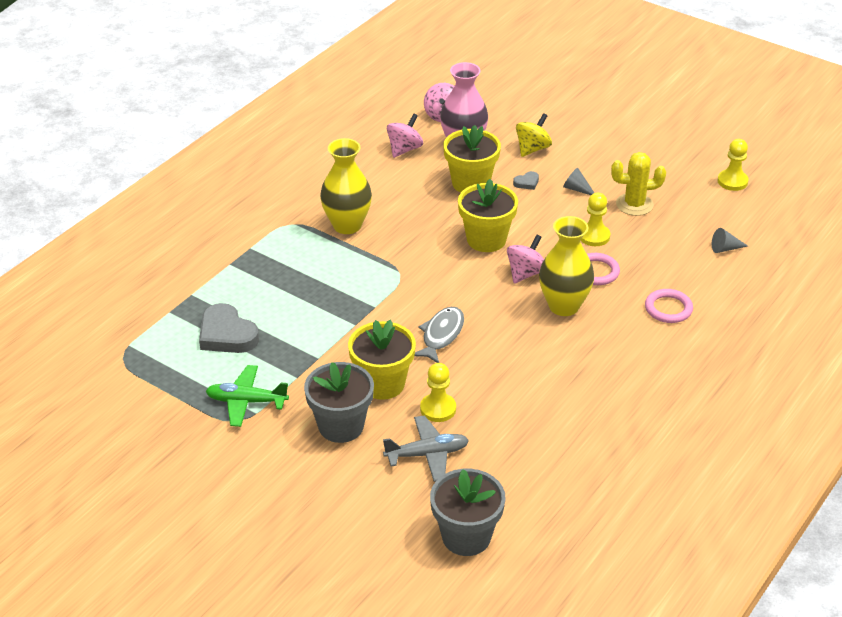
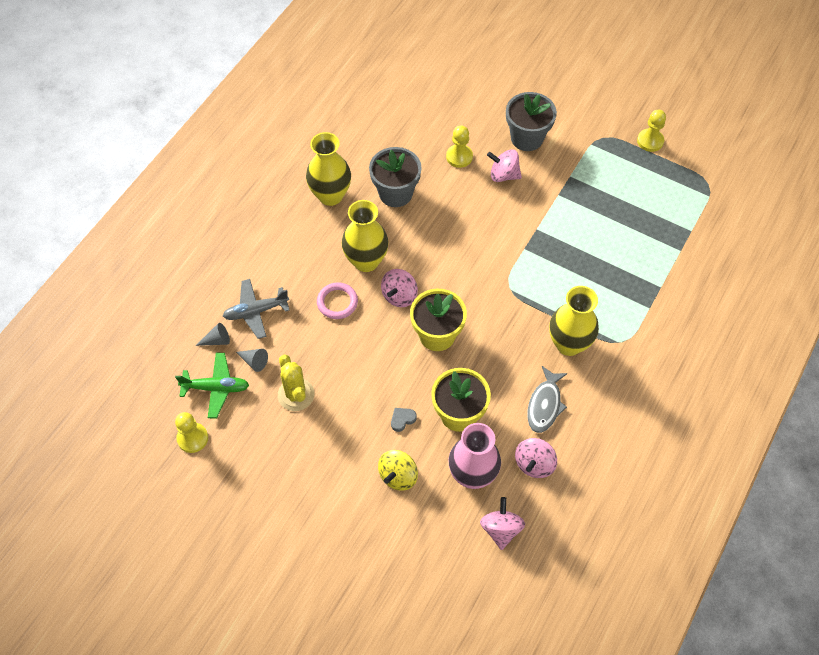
camera: 175 degrees right, 20 degrees up
grey heart [199,303,259,353] -> none
green plane [206,365,289,427] -> green plane moved to [175,353,249,419]
yellow flower pot [348,319,416,400] -> pink spinning top [487,149,522,182]
grey plane [383,415,469,482] -> grey plane moved to [223,279,290,339]
grey fish [414,307,464,363] -> grey fish moved to [527,366,568,433]
grey flower pot [430,469,506,556] -> grey flower pot moved to [369,147,422,207]
grey cone [563,168,594,195] -> grey cone moved to [236,349,268,372]
yellow pawn [580,193,610,246] -> yellow pawn moved to [637,110,666,152]
yellow cactus [611,152,666,216] -> yellow cactus turned 75 degrees clockwise [278,354,314,411]
pink ring [645,289,693,323] -> none
none -> yellow vase [306,132,351,206]

